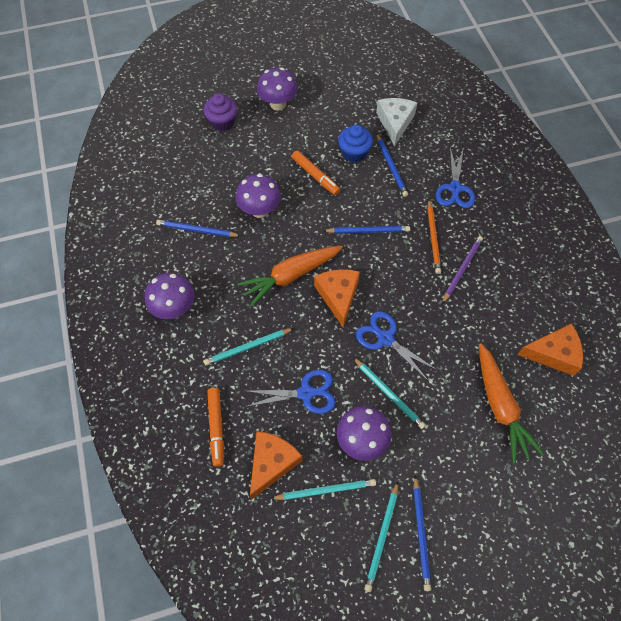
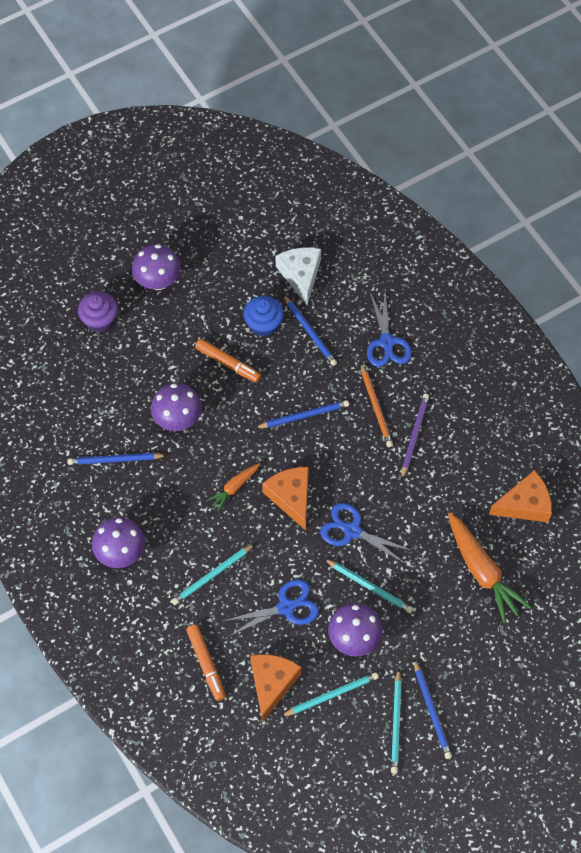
camera: 15 degrees left, 0 degrees up
orange carrot [237,246,343,307] -> orange carrot [207,463,260,511], size x0.53

